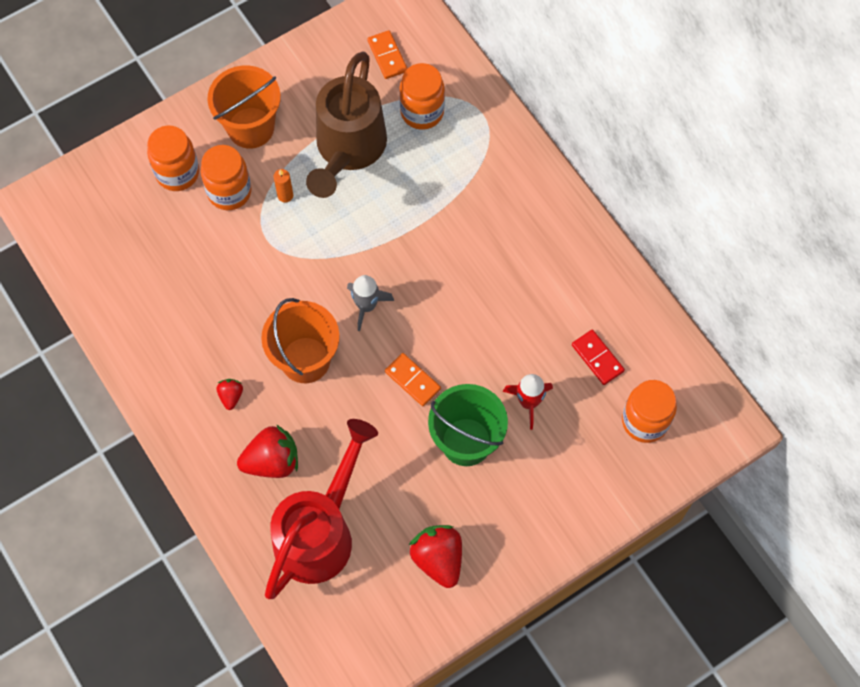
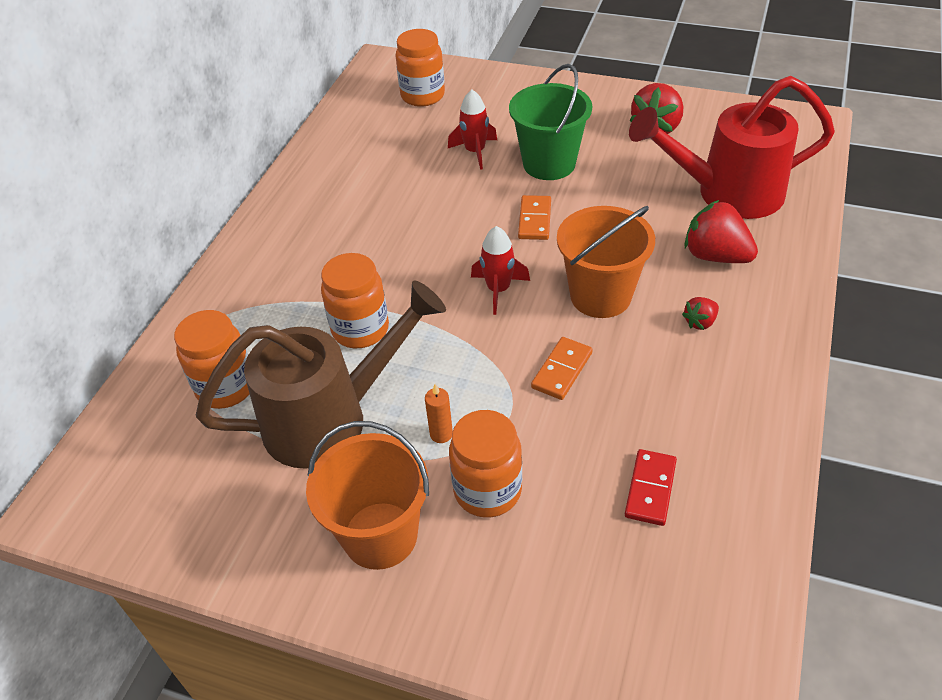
camera: 125 degrees left, 20 degrees down
orange jar [147,126,199,191] -> orange jar moved to [321,253,389,348]
grey rocket [347,275,394,331] -> red rocket [471,226,530,315]
orange domino [367,30,408,79] -> orange domino moved to [531,337,593,400]
red domino [572,330,625,385] -> red domino moved to [625,449,677,526]

